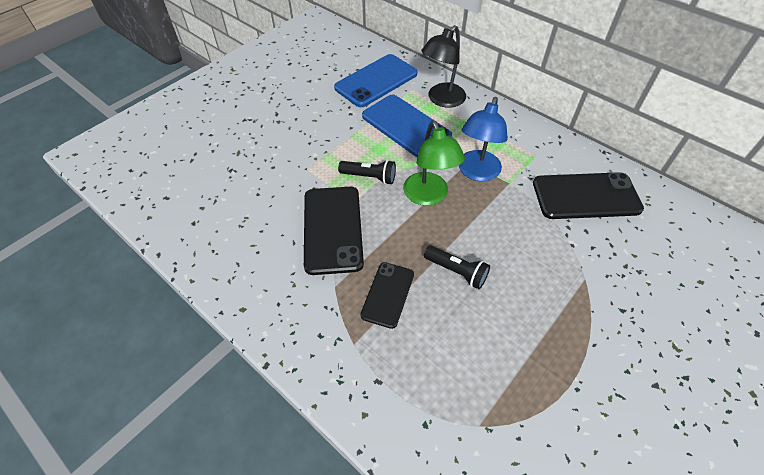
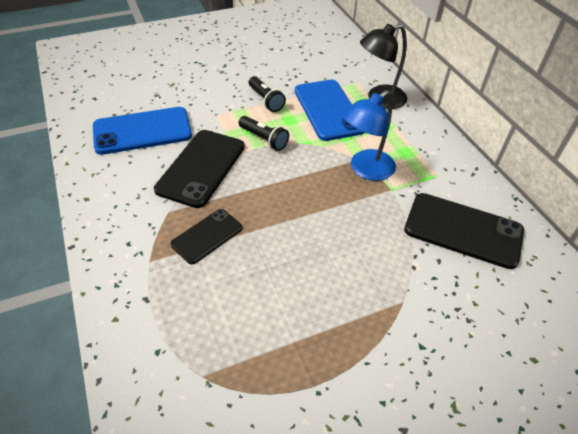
camera: 25 degrees right, 5 degrees down
blue phone [334,54,418,107] -> blue phone moved to [93,107,192,155]
green lamp [403,120,465,206] -> none
black flashlight [424,246,490,289] -> black flashlight moved to [249,76,286,112]

